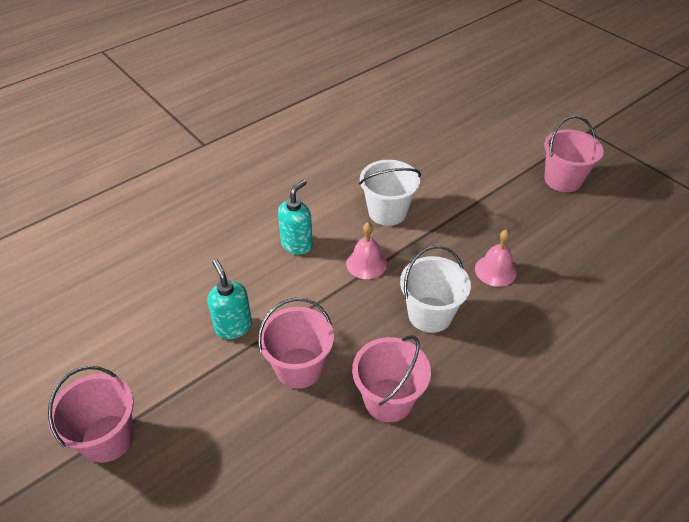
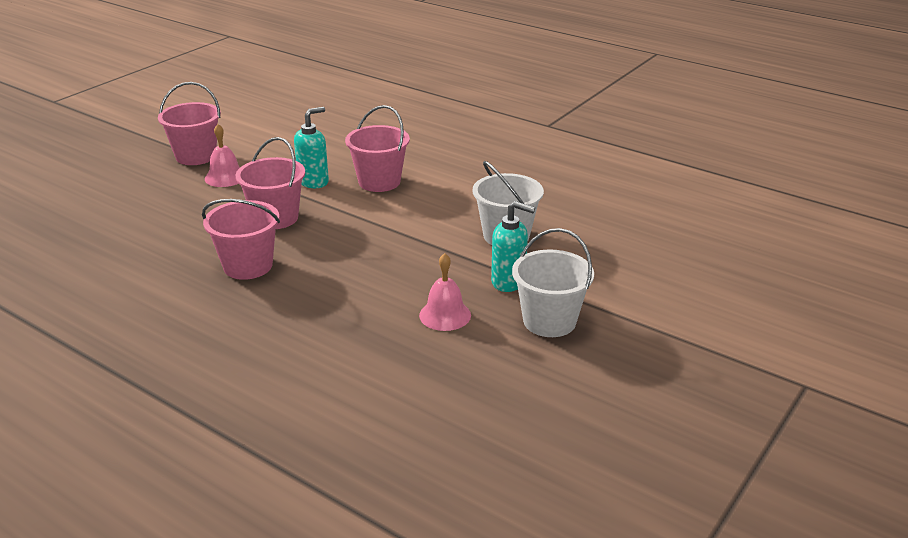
camera: 75 degrees right, 15 degrees down
turquoise soap dispenser [278,180,313,255] -> turquoise soap dispenser moved to [491,201,535,292]
pink bell [346,222,387,279] -> pink bell moved to [205,124,240,187]
white bucket [400,246,471,333] -> white bucket moved to [512,228,594,337]
pink bucket [544,116,604,192] -> pink bucket moved to [345,105,410,192]

